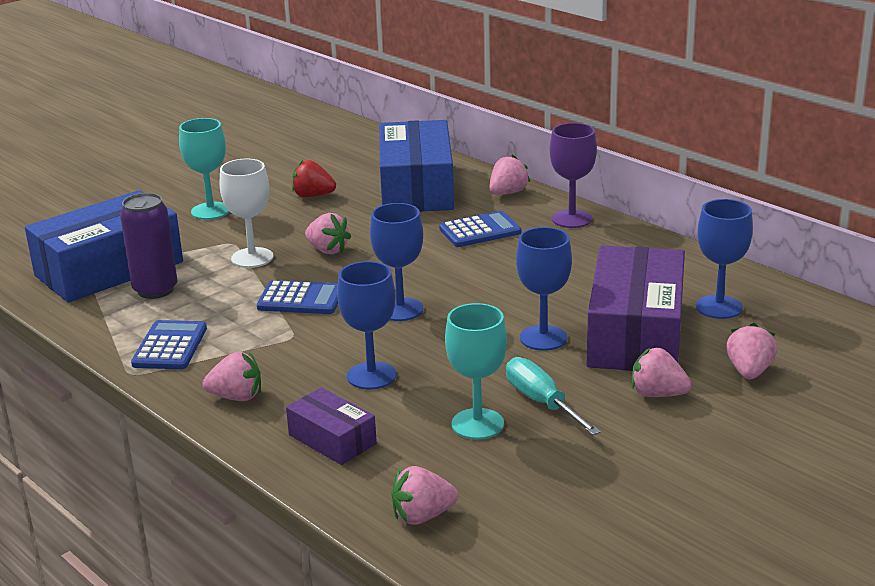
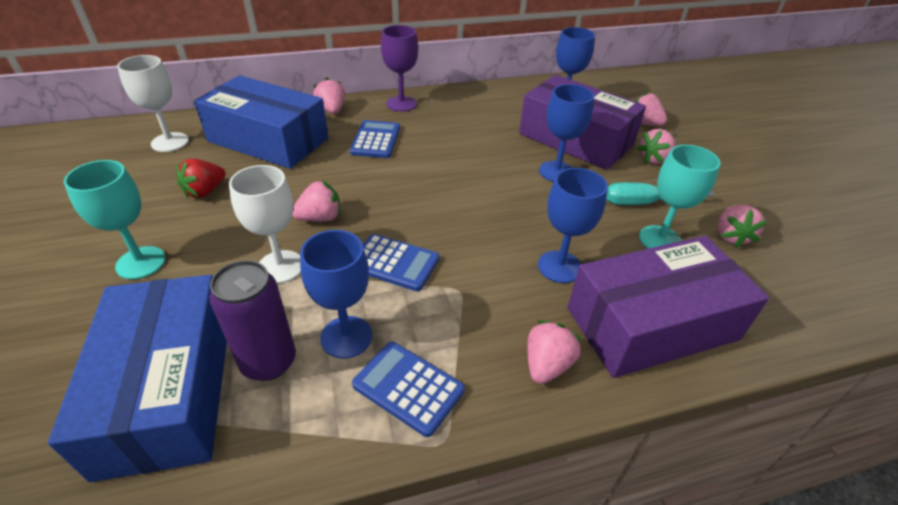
camera: 65 degrees left, 15 degrees up
blue calculator [257,280,338,314] -> blue calculator turned 75 degrees clockwise [363,234,439,291]
purple box [286,388,377,465] -> purple box [567,236,769,378], size x2.02
blue goblet [370,203,423,321] -> blue goblet moved to [300,230,372,359]
pink strawberry [391,466,458,525] -> pink strawberry moved to [718,205,767,248]
none -> white goblet [117,55,189,152]

